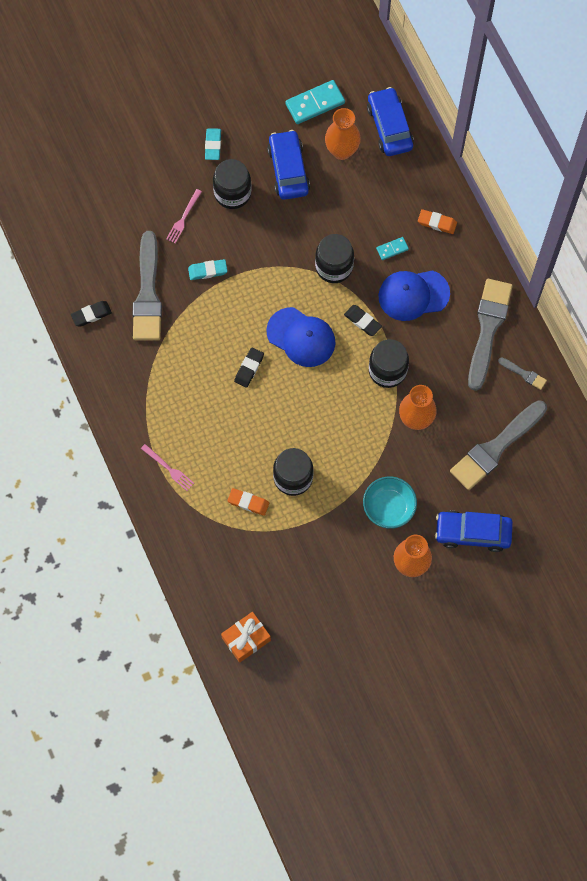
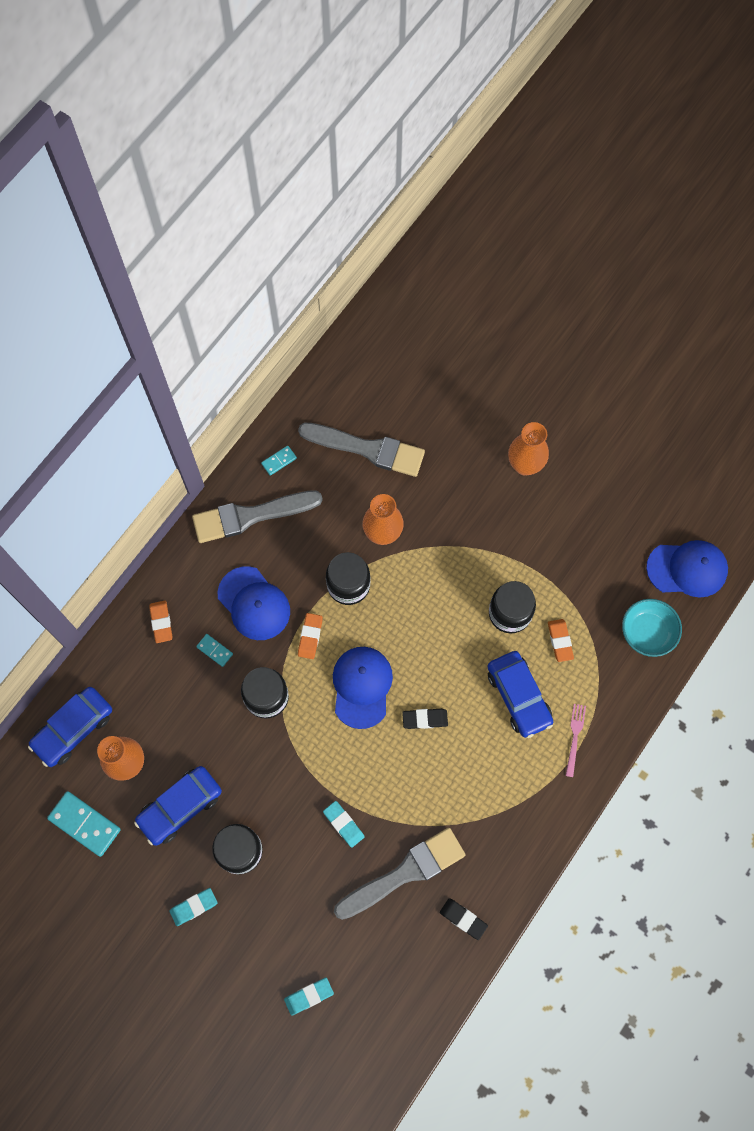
camera: 120 degrees left, 0 degrees up
pink fork [166,189,202,244] -> none
orange gift [221,612,271,663] -> blue cap [646,540,728,597]
black eraser [344,305,382,336] -> orange eraser [298,613,323,659]
turquoise bowl [363,476,417,529] -> turquoise bowl moved to [622,599,682,657]
blue car [435,510,513,552] -> blue car moved to [488,651,553,738]
grey brush [498,357,547,390] -> turquoise domino [261,446,297,476]
none -> turquoise eraser [284,978,334,1016]

